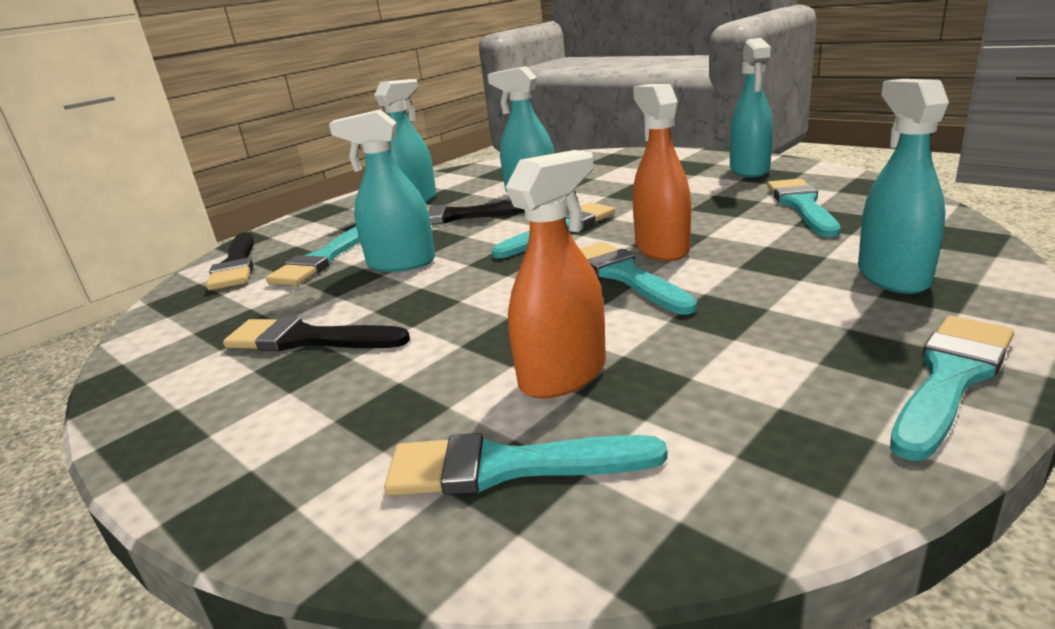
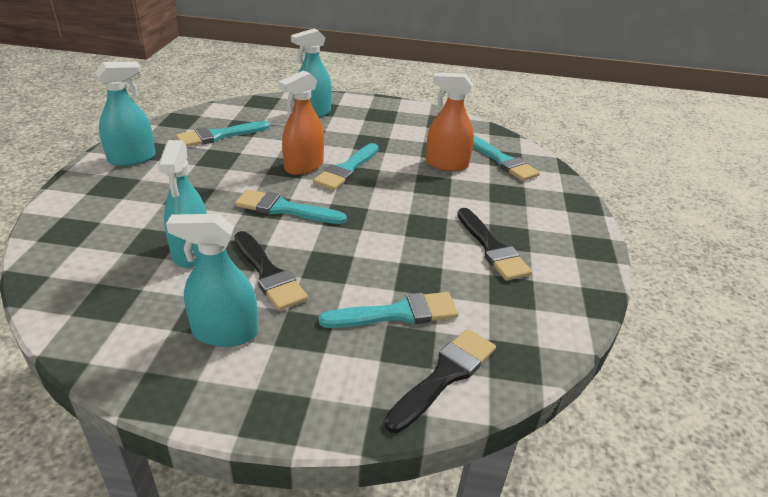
camera: 130 degrees left, 10 degrees up
turquoise spray bottle [329,109,435,272] -> none
turquoise brush [890,316,1014,461] -> none

